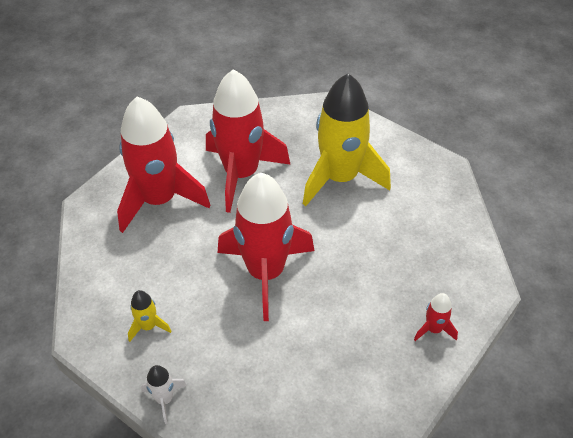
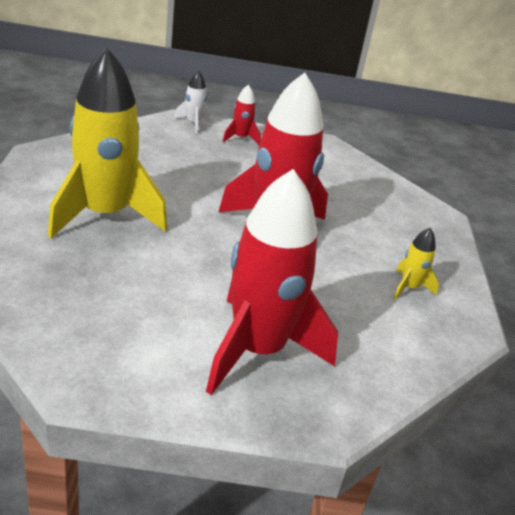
camera: 130 degrees left, 15 degrees down
white rocket [141,365,187,424] -> white rocket moved to [174,70,211,134]
red rocket [206,69,291,213] -> none

